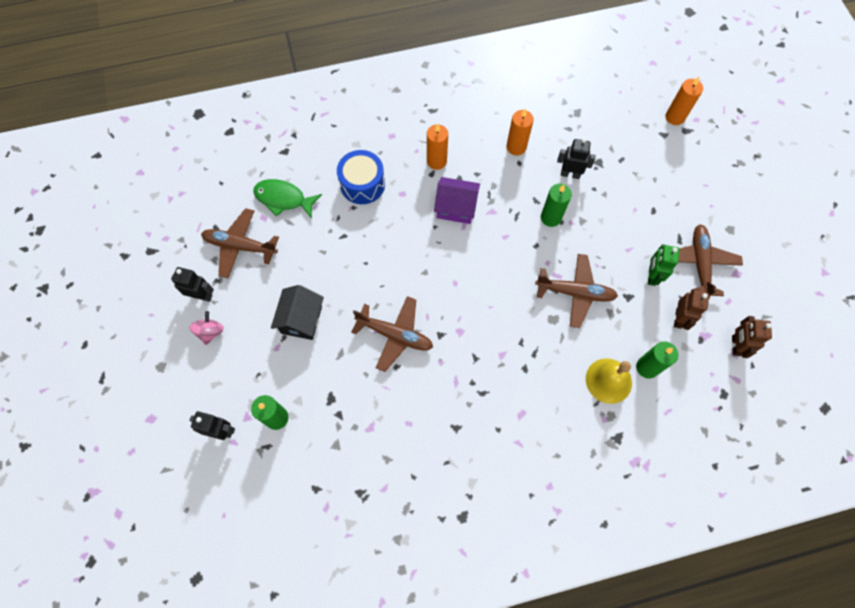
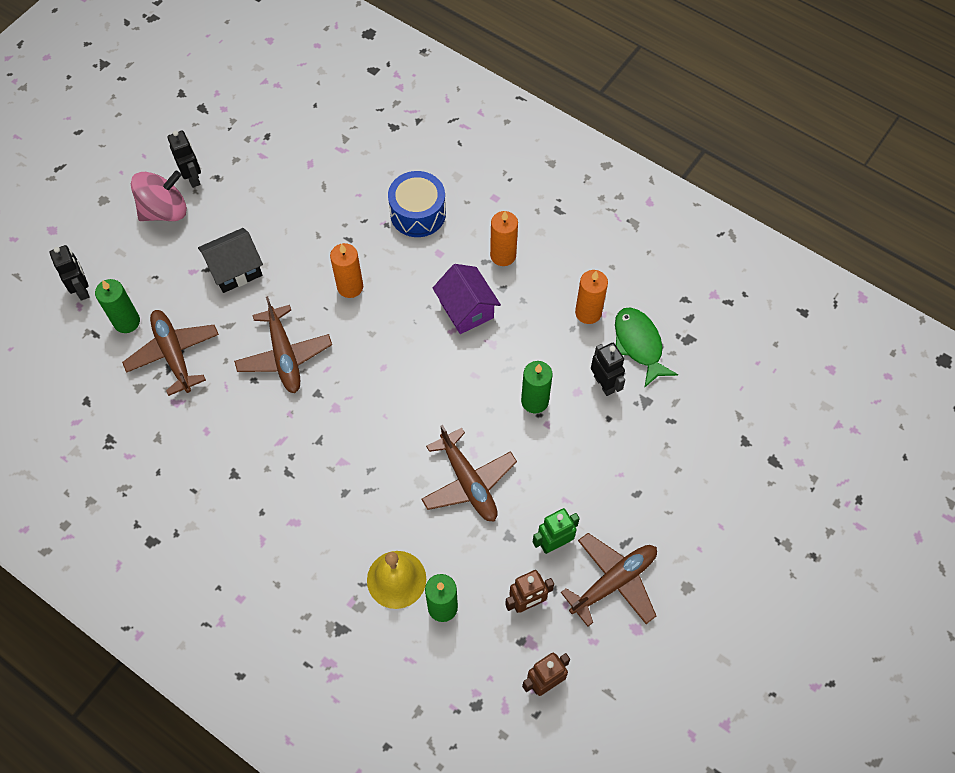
camera: 50 degrees right, 5 degrees down
pink spinning top [189,311,224,345] -> pink spinning top [131,170,187,221], size x1.70
brown plane [201,208,279,278] -> brown plane moved to [122,310,219,396]
green fish [253,179,322,219] -> green fish moved to [615,307,678,388]
orange candle [665,77,703,125] -> orange candle moved to [330,243,363,298]

